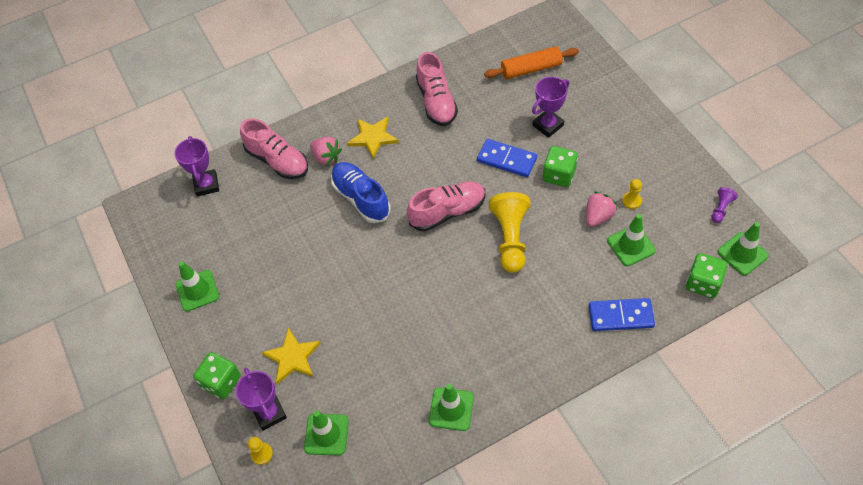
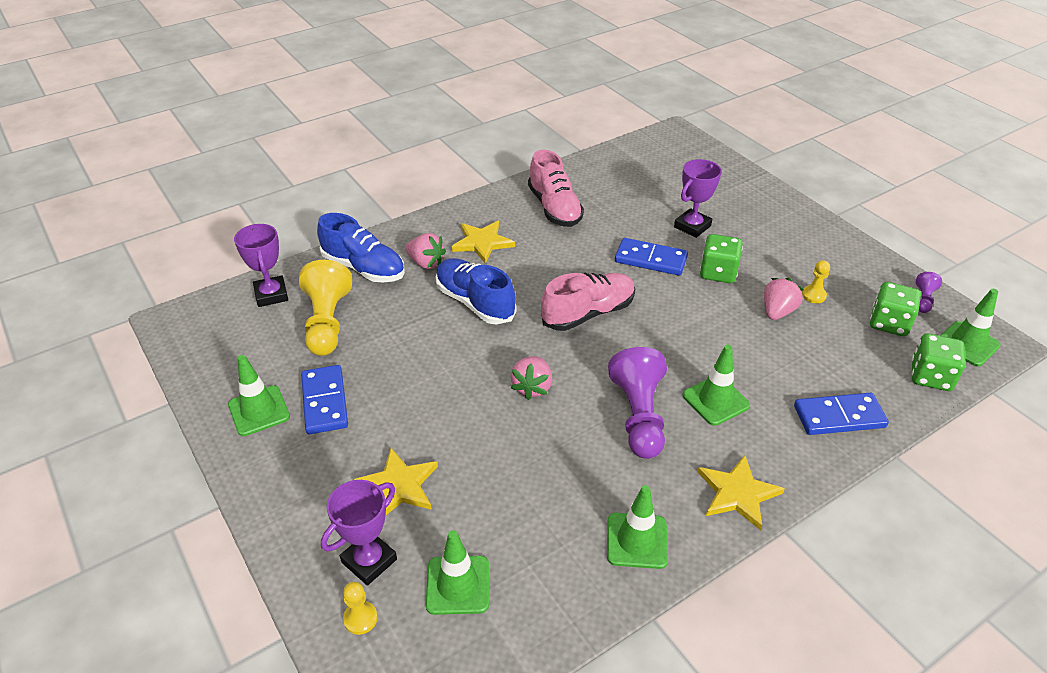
camera: 10 degrees left, 15 degrees down
green dice [193,352,241,399] -> green dice moved to [870,282,921,337]
purple trophy [236,368,287,431] -> purple trophy turned 75 degrees clockwise [321,480,397,586]
pink shoe [240,119,308,179] -> blue shoe [317,213,405,283]
orange rolling pin [484,46,579,79] -> none
yellow pawn [489,192,531,273] -> yellow pawn moved to [299,260,352,356]
green traffic cone [607,214,656,266] -> green traffic cone moved to [683,345,750,426]
none -> blue domino [301,365,348,434]
none -> pink strawberry [511,356,552,400]
none -> purple pawn [608,347,667,459]
none -> yellow star [697,455,785,530]

